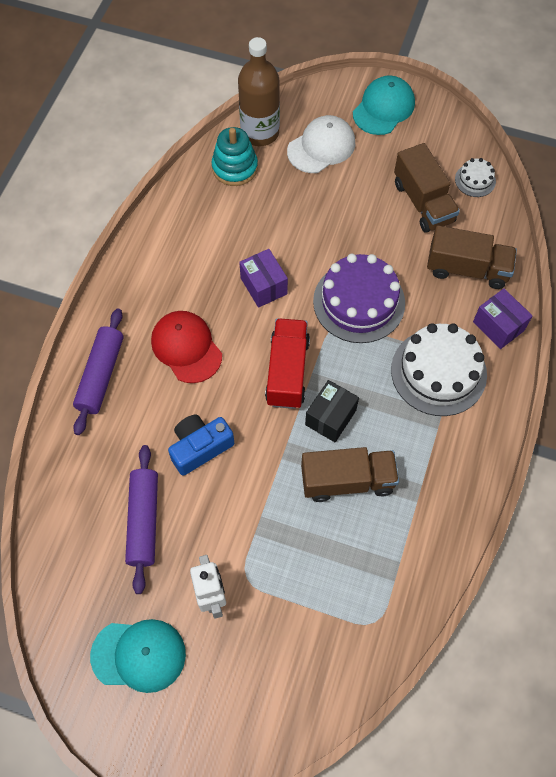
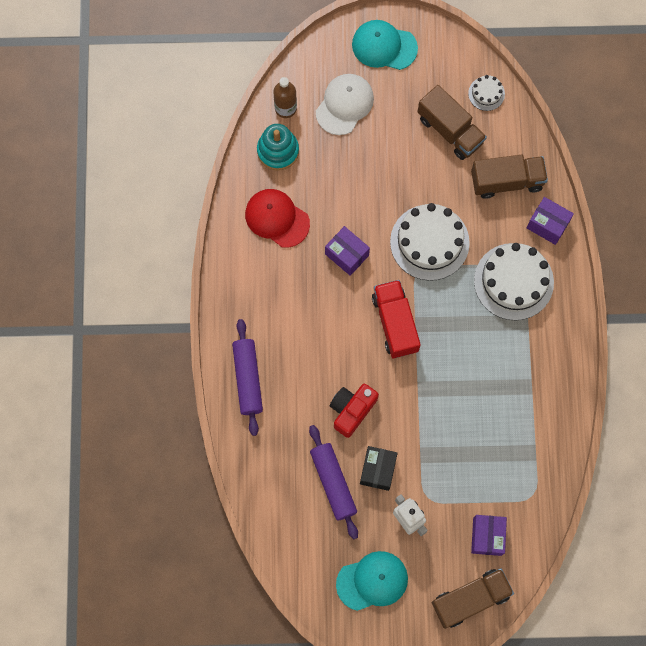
camera: 20 degrees left, 10 degrees up
red cap [151,311,222,383] -> red cap moved to [245,189,310,248]
blue camera [168,414,234,476] -> red camera [330,384,379,438]
brown bottle [238,37,280,146] -> brown bottle [273,77,297,118], size x0.62
brown truck [301,447,399,502] -> brown truck moved to [432,568,514,629]
black box [305,380,359,442] -> black box moved to [360,446,398,491]
purple cake [313,254,405,343] -> white cake [390,203,470,281]
turquoise cap [353,75,415,135] -> turquoise cap turned 90 degrees counterclockwise [352,20,418,70]
none -> purple box [471,515,507,556]

